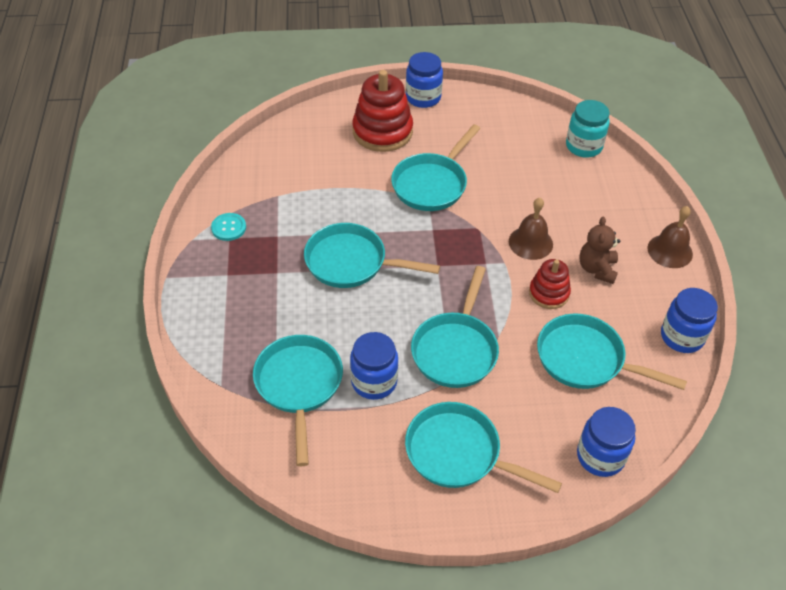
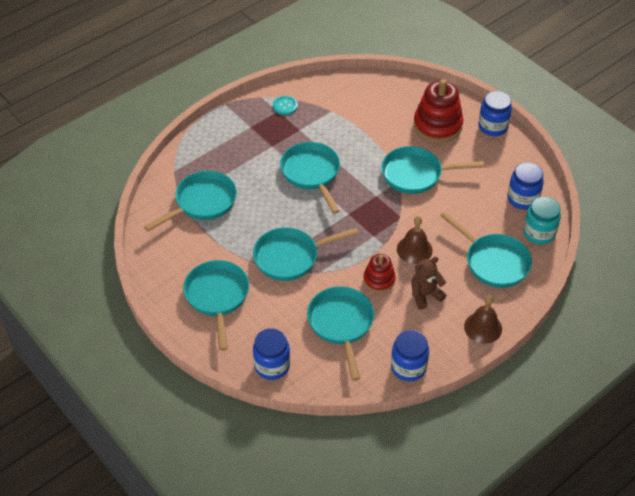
camera: 55 degrees right, 0 degrees up
blue jar [350,332,398,400] -> blue jar moved to [507,162,544,210]
none -> turquoise pan [440,212,532,288]

